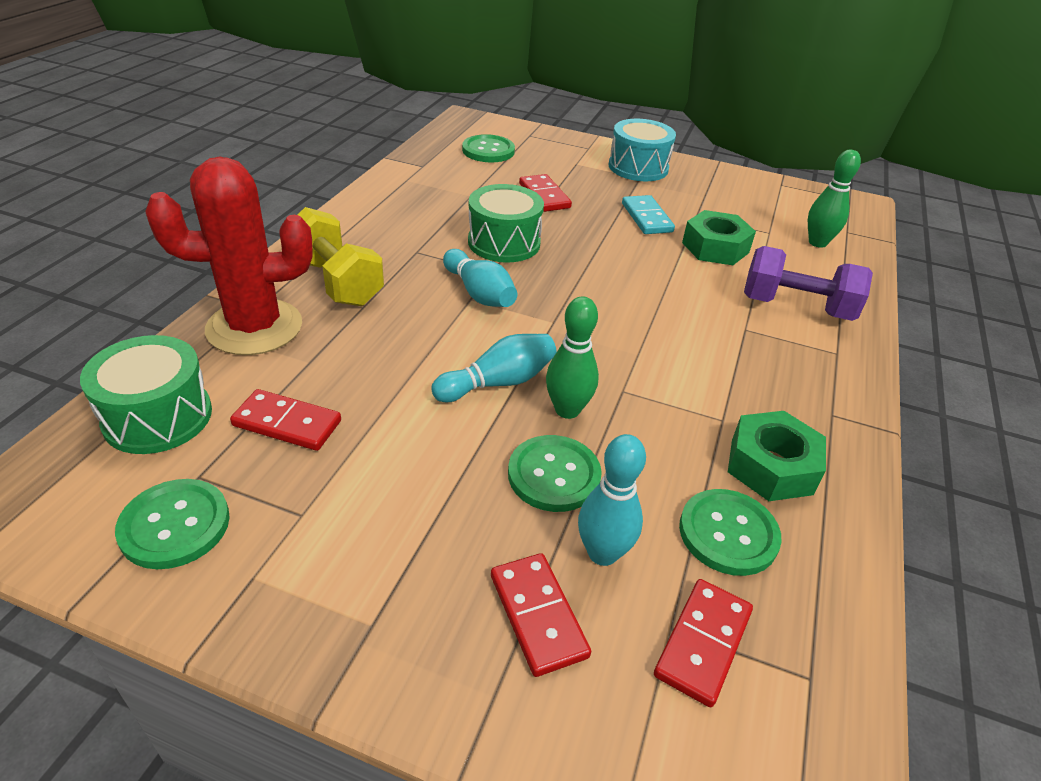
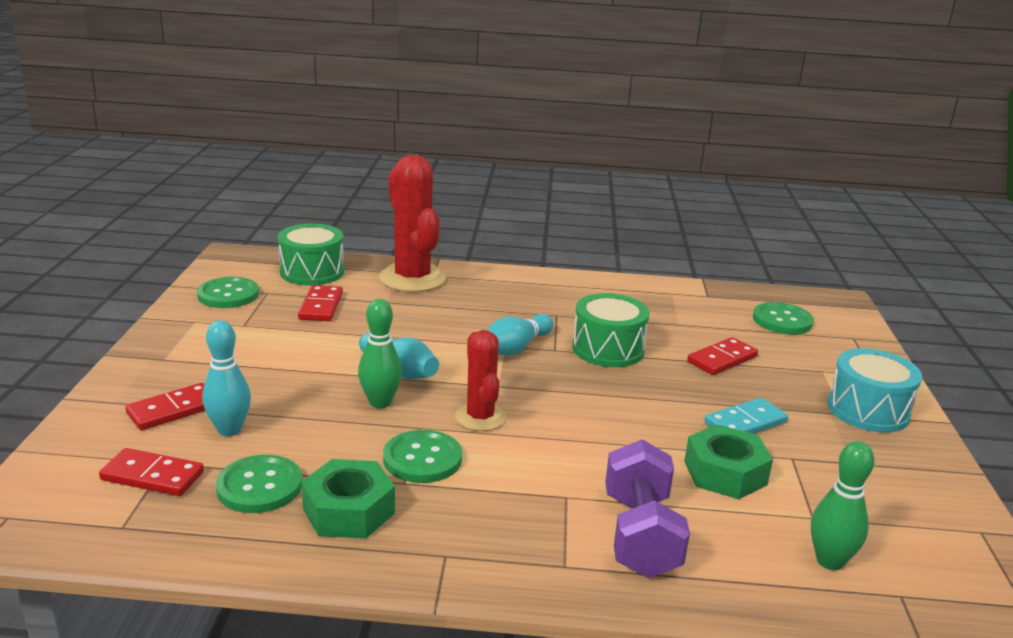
camera: 75 degrees right, 15 degrees down
yellow dumbbell [297,207,384,306] -> none
green button [508,435,602,512] -> green button moved to [383,430,462,483]
none -> red cactus [455,330,506,431]

